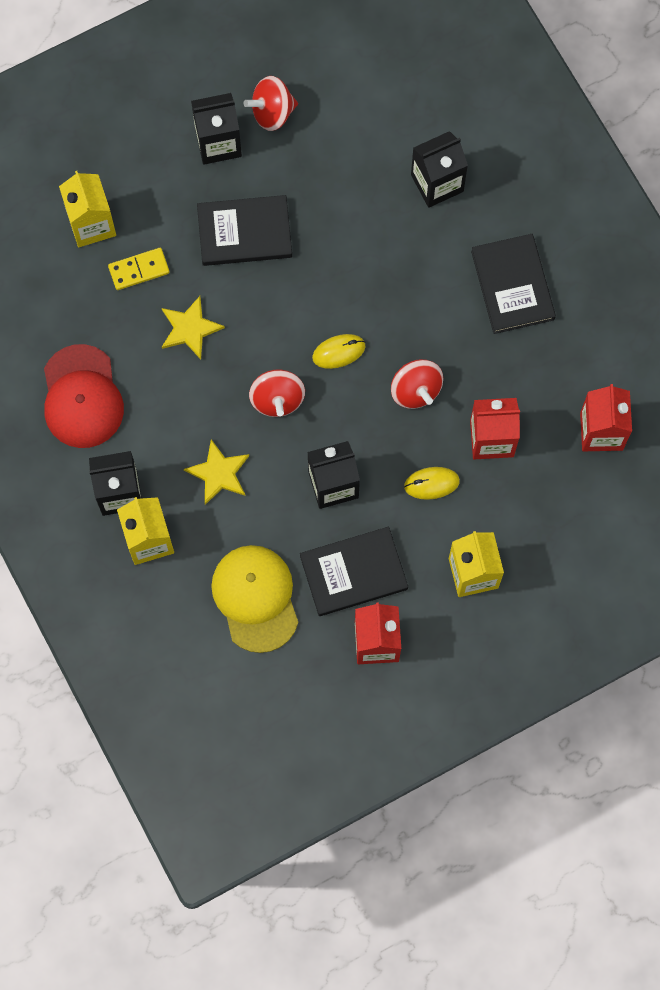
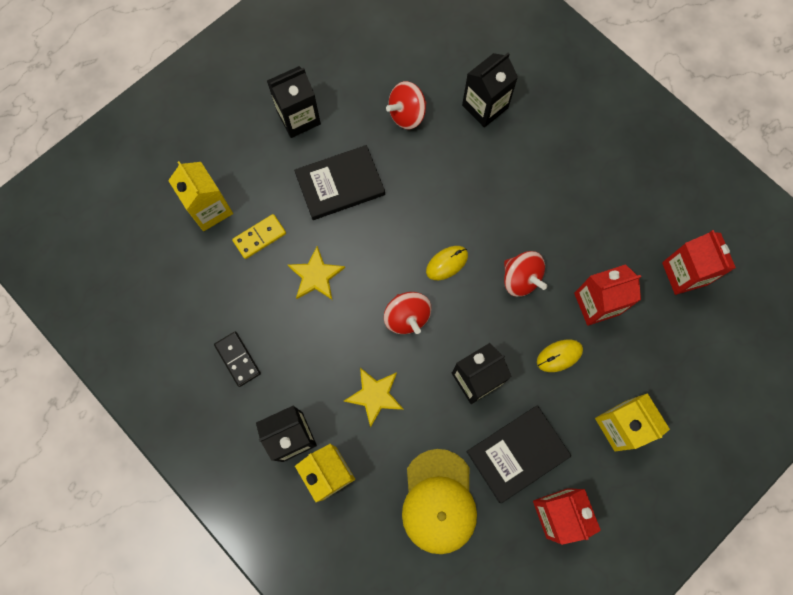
camera: 15 degrees left, 0 degrees up
red cap [44,344,124,448] -> black domino [214,332,261,387]
yellow cap [211,545,298,653] -> yellow cap turned 150 degrees counterclockwise [402,449,477,554]
red spinning top [243,76,298,131] -> red spinning top moved to [386,81,427,129]
black book [471,234,556,334] -> none

